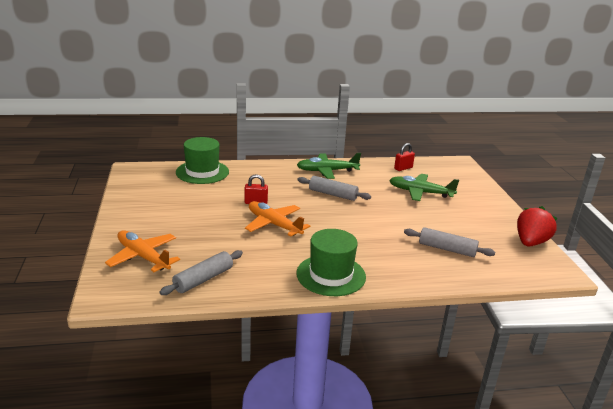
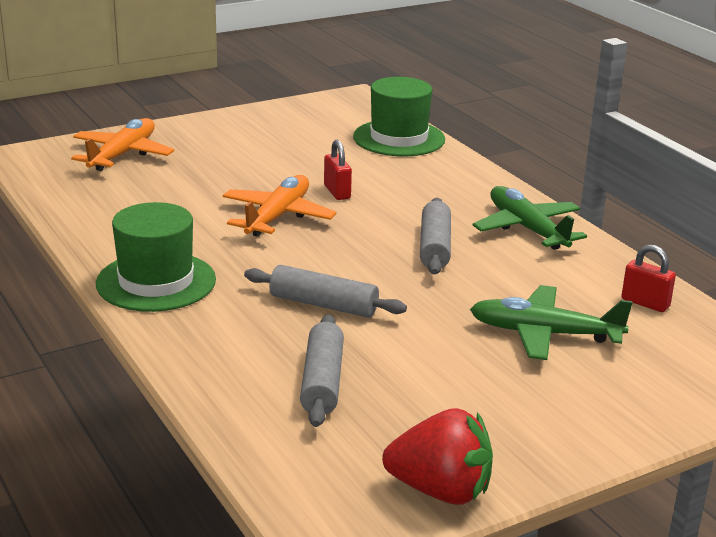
camera: 70 degrees right, 0 degrees up
grey rolling pin [159,250,243,295] -> grey rolling pin moved to [244,265,407,318]
green plane [389,174,459,201] -> green plane turned 75 degrees counterclockwise [470,285,633,360]

